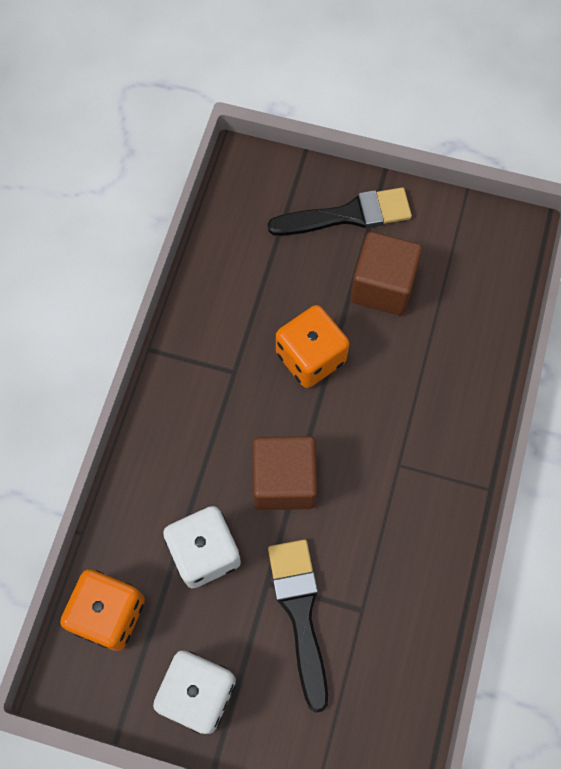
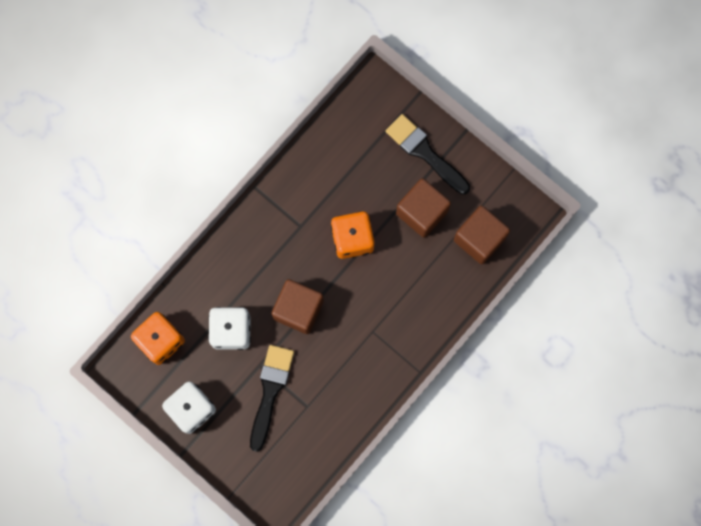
camera: 25 degrees right, 10 degrees up
black brush [268,187,412,236] -> black brush turned 150 degrees counterclockwise [385,114,470,195]
none -> brown cube [454,206,510,264]

